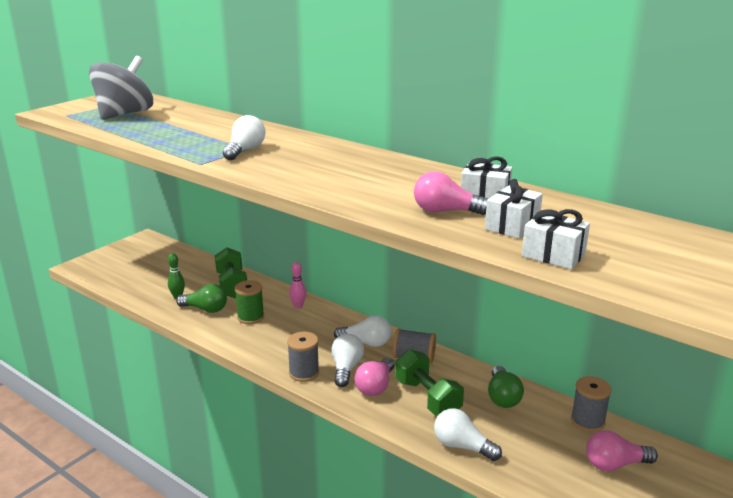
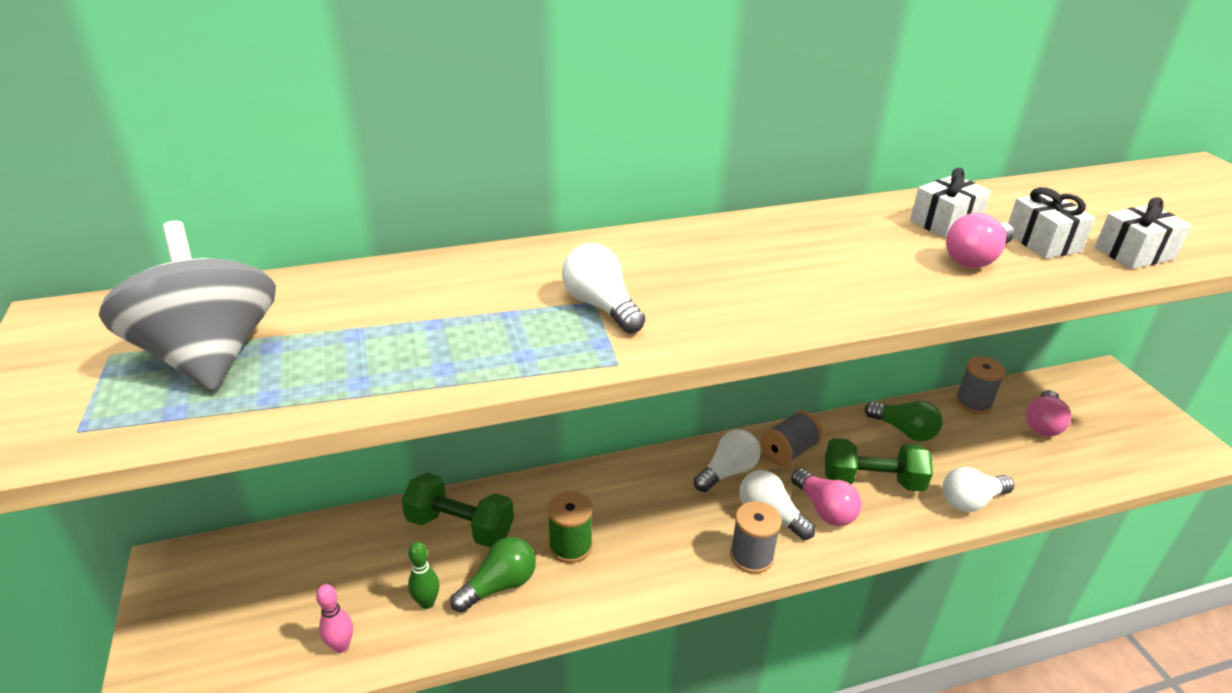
camera: 55 degrees left, 10 degrees up
pink bowling pin [289,262,306,308] -> pink bowling pin moved to [316,584,353,653]

